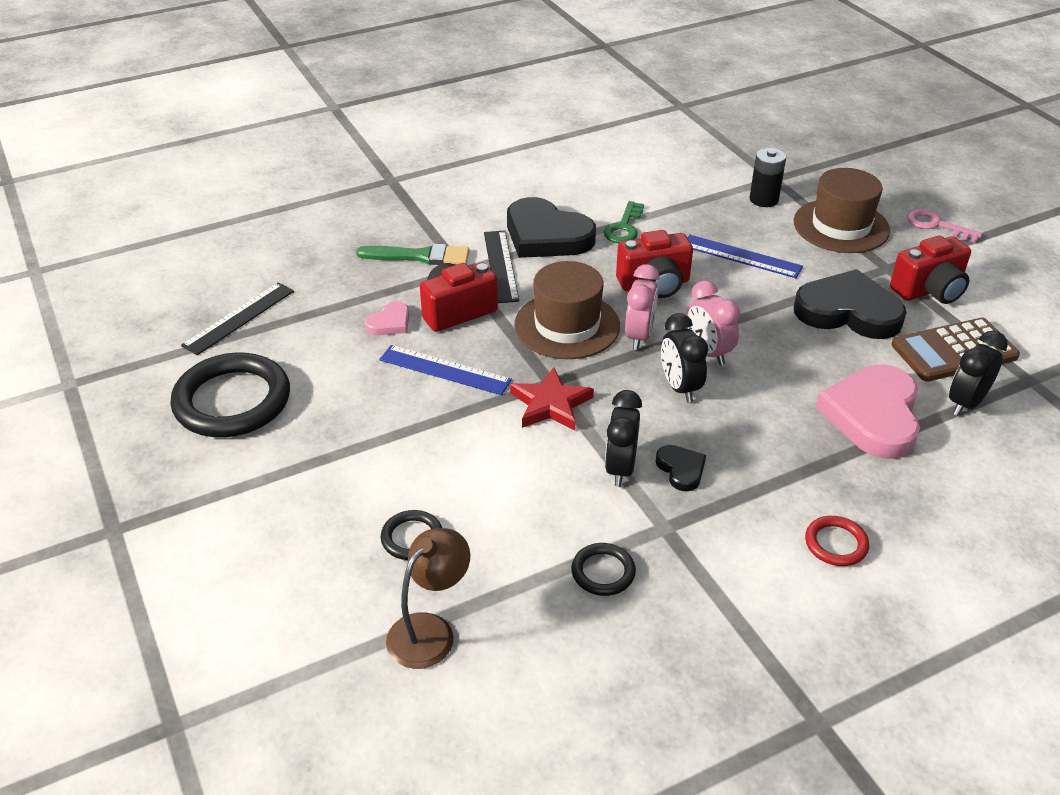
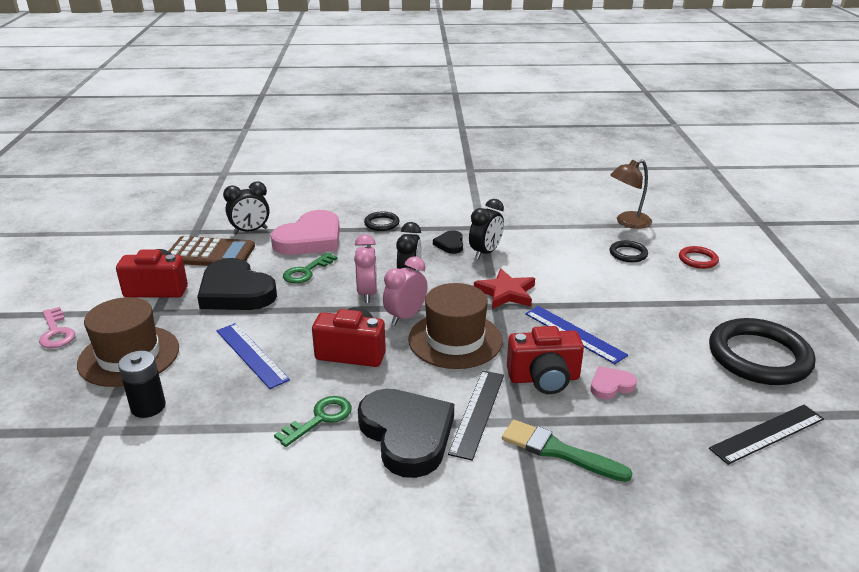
camera: 155 degrees left, 10 degrees down
black ring [571,543,636,596] -> black ring moved to [364,211,400,231]
red ring [805,516,869,566] -> red ring moved to [679,246,719,269]
none -> green key [283,252,337,283]

